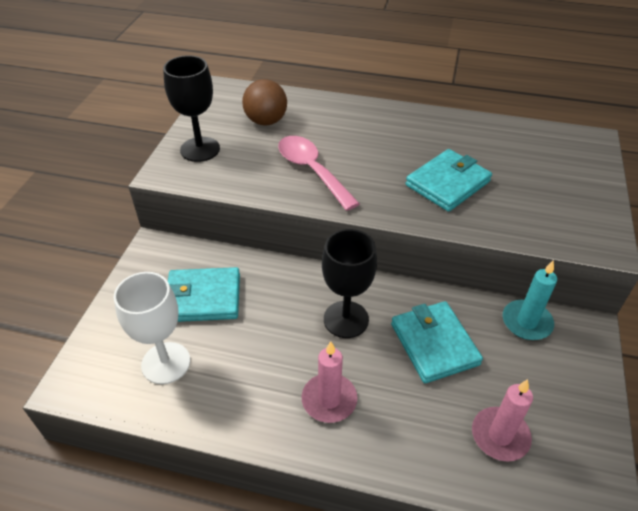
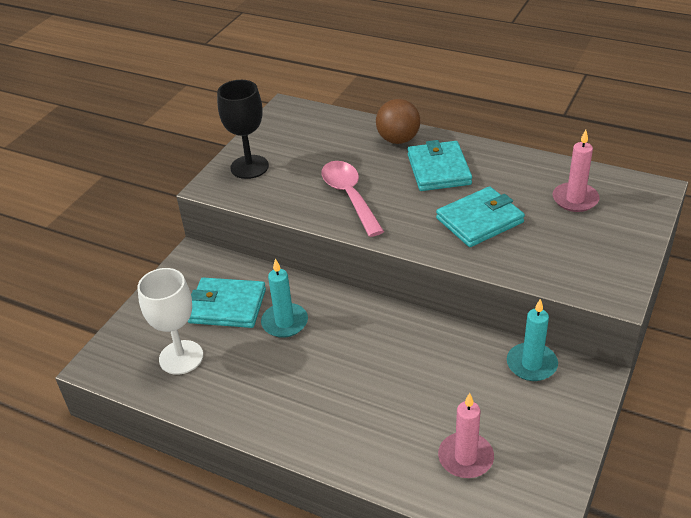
camera: 15 degrees right, 5 degrees down
brown ball [242,79,287,126] -> brown ball moved to [376,99,420,144]
pink candle [302,341,358,423] -> pink candle moved to [553,130,600,212]
black goblet [322,229,377,338] -> none
turquoise wallet [391,301,483,383] -> turquoise wallet moved to [407,140,472,191]
none -> turquoise candle [261,259,308,338]

